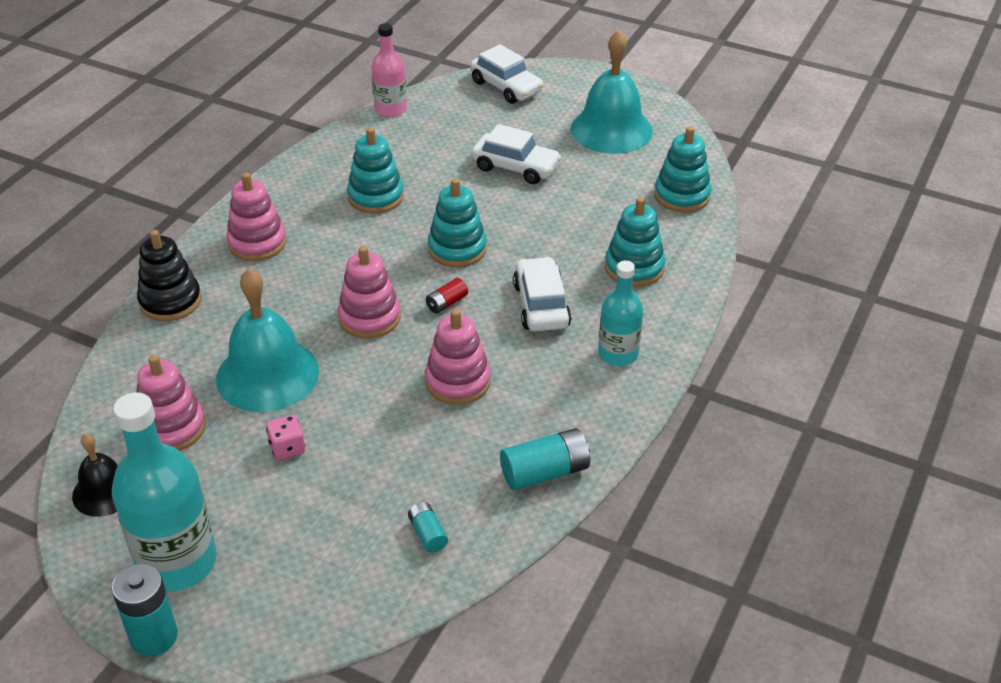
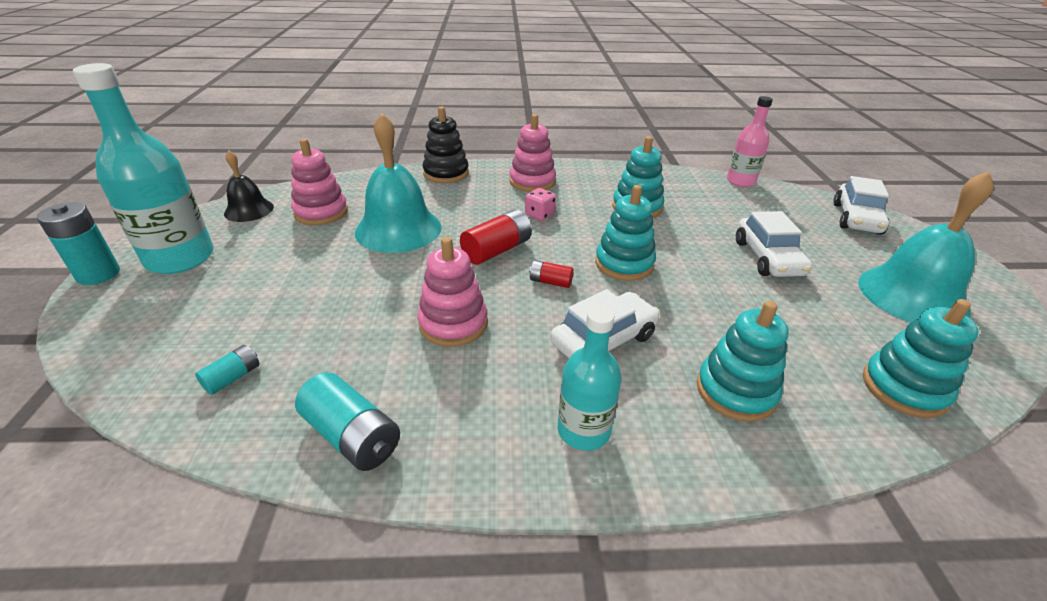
camera: 60 degrees right, 5 degrees down
pink dice [266,415,305,460] -> pink dice moved to [525,188,556,221]
pink stacking toy [338,246,401,339] -> red battery [460,209,532,265]

